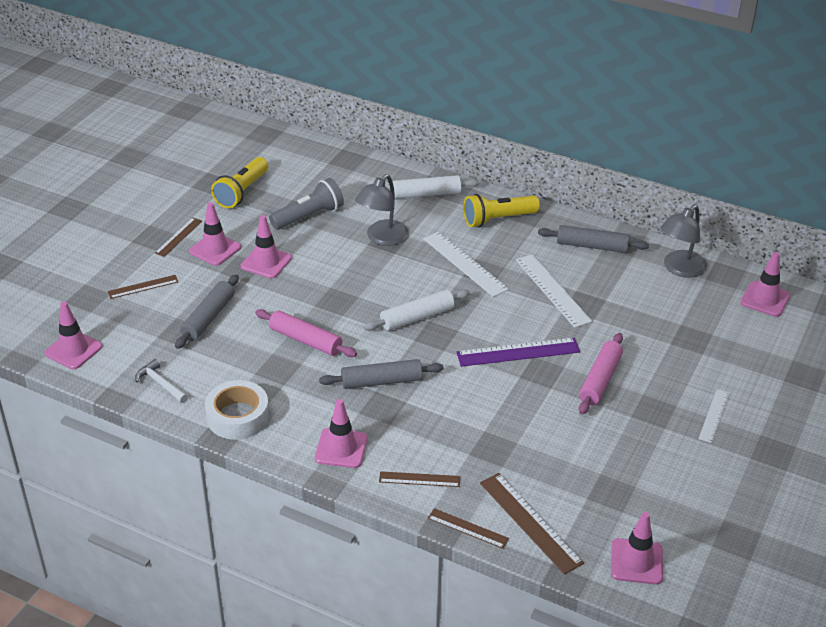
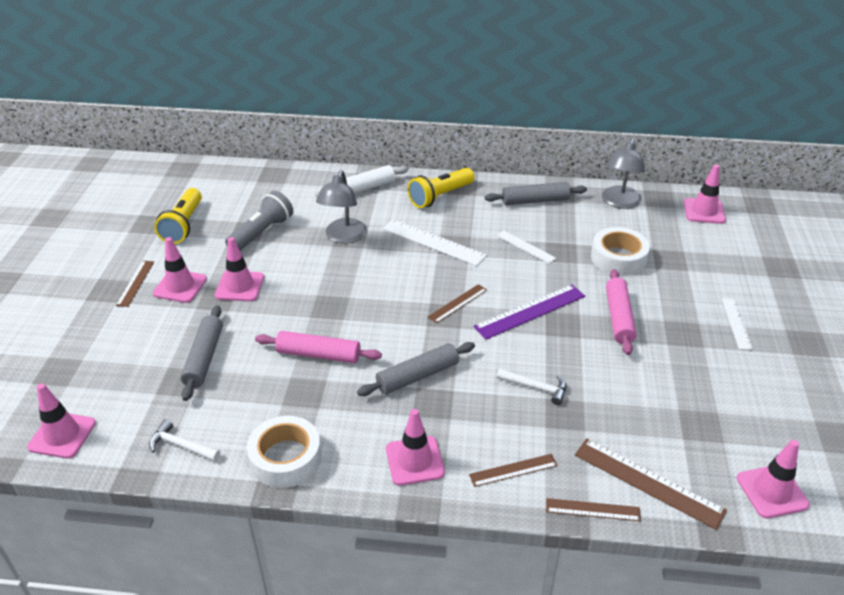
camera: 20 degrees left, 0 degrees up
brown ruler [108,275,178,299] -> brown ruler moved to [428,284,487,323]
white rolling pin [364,290,470,331] -> none
white ruler [516,254,592,328] -> white ruler [496,230,556,264], size x0.59
none -> white hammer [497,368,566,405]
none -> white tape [591,227,650,276]

